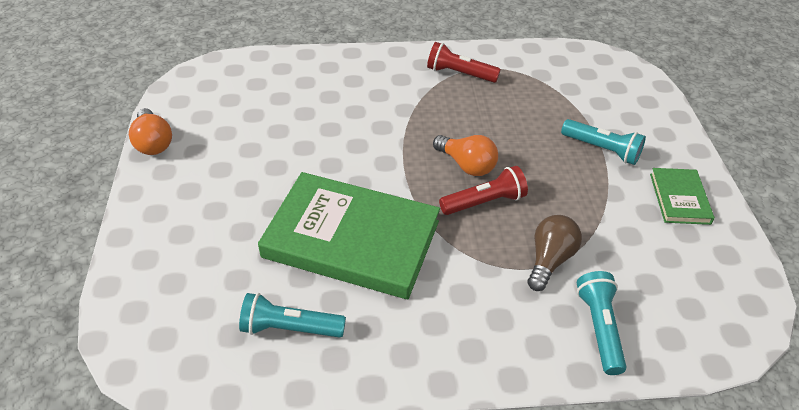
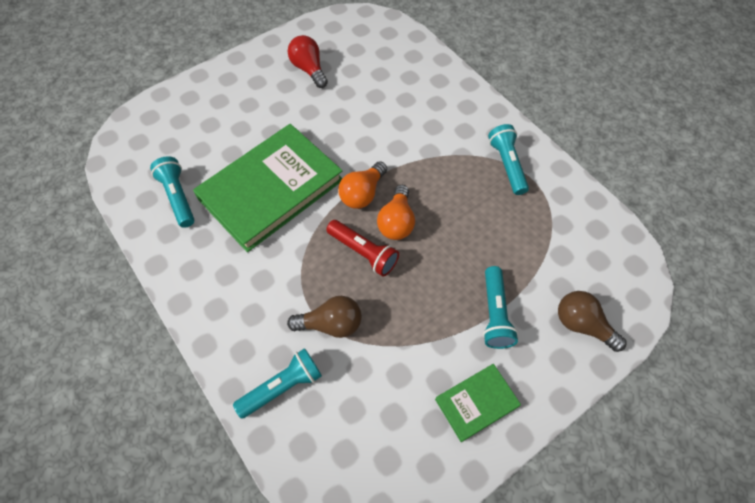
camera: 60 degrees right, 15 degrees up
orange light bulb [129,108,172,155] -> orange light bulb moved to [338,161,387,209]
green book [258,172,440,299] -> green book turned 60 degrees clockwise [193,124,342,252]
red flashlight [427,42,501,83] -> turquoise flashlight [488,124,529,195]
none -> red light bulb [288,35,328,88]
none -> brown light bulb [558,291,627,352]

